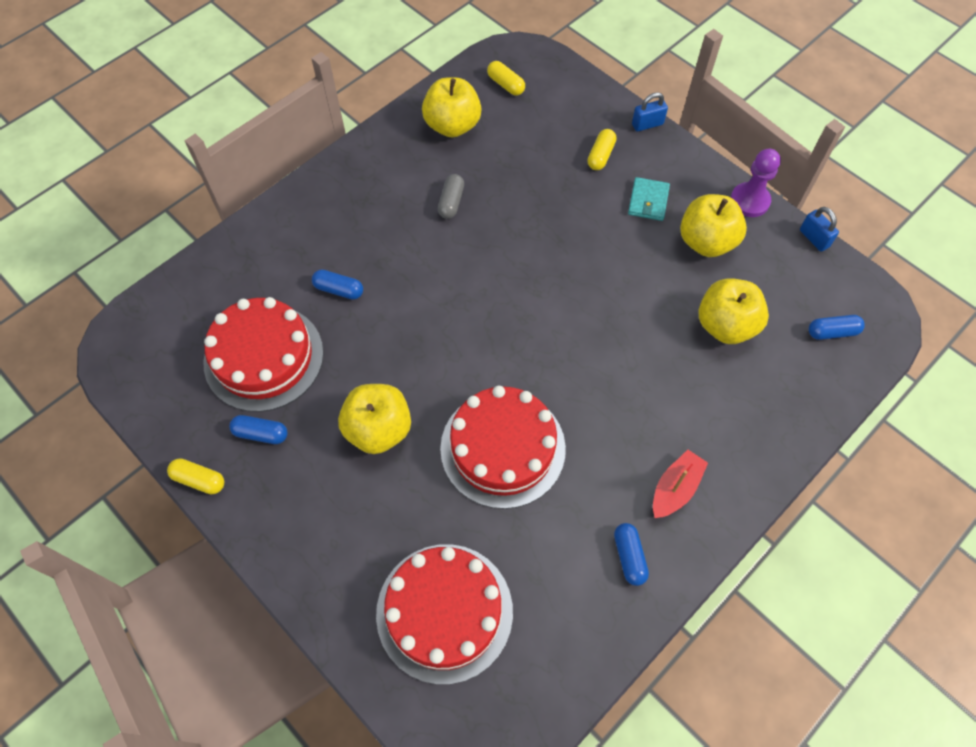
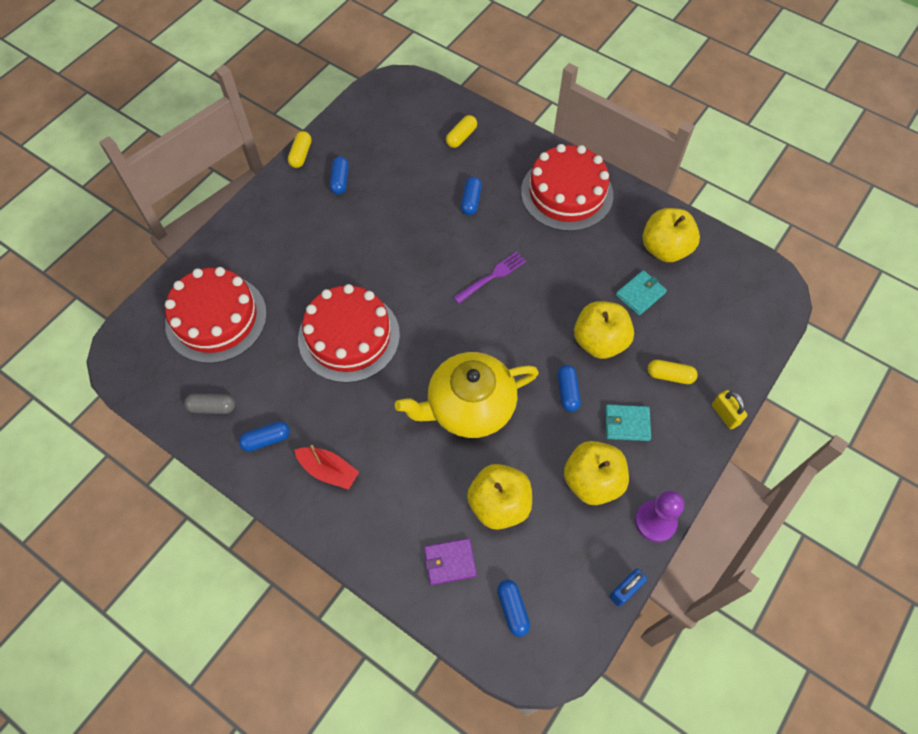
camera: 80 degrees right, 0 degrees up
red cake [204,297,323,412] -> red cake moved to [521,144,613,231]
yellow apple [338,384,411,454] -> yellow apple moved to [574,301,634,359]
grey capsule [438,174,464,219] -> grey capsule moved to [184,394,235,414]
yellow capsule [487,61,525,96] -> yellow capsule moved to [446,115,477,148]
blue padlock [632,92,668,131] -> yellow padlock [712,390,747,429]
none -> yellow teapot [395,352,539,438]
none -> purple wallet [424,538,477,585]
none -> purple fork [453,252,526,304]
none -> blue capsule [557,365,581,412]
none -> turquoise wallet [616,270,667,315]

